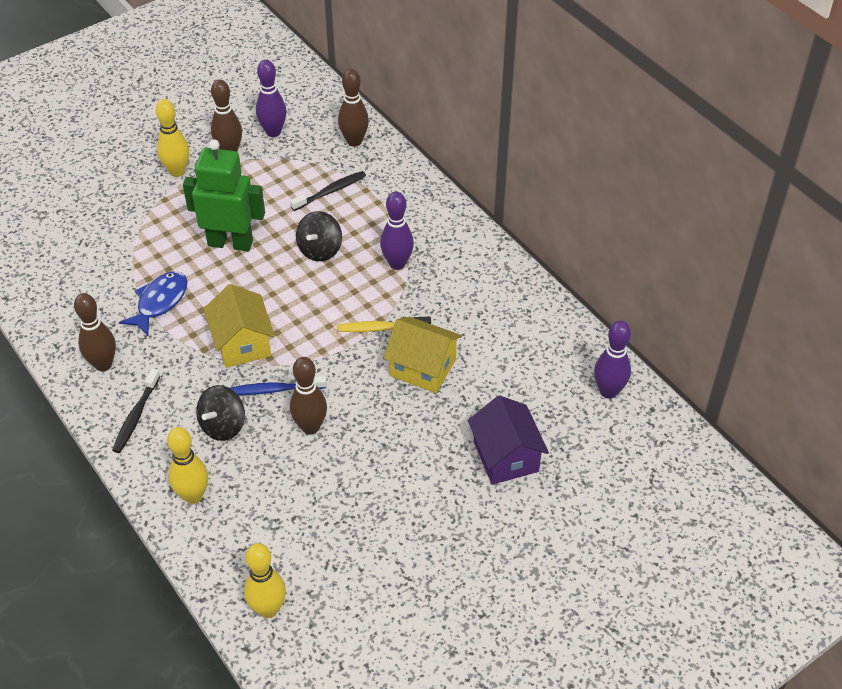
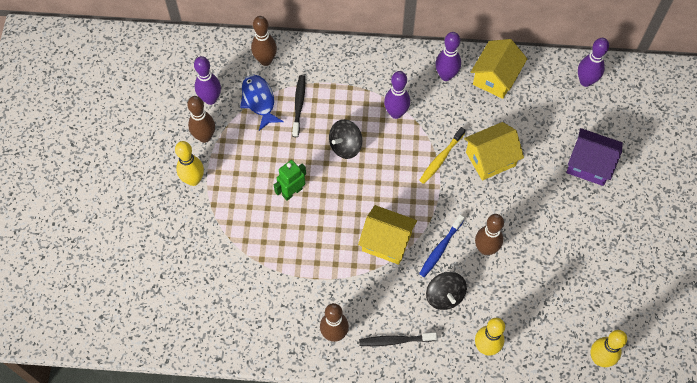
camera: 50 degrees left, 15 degrees up
black toothbrush [112,369,160,453] -> black toothbrush turned 120 degrees clockwise [359,333,437,346]
blue fish [119,271,187,335] -> blue fish moved to [240,75,284,131]
green robot [183,139,265,251] -> green robot [274,160,306,201], size x0.58
black spinning top [296,211,342,261] -> black spinning top turned 75 degrees clockwise [329,119,362,159]
none -> purple bowling pin [435,32,461,81]
none -> yellow house [471,39,527,99]

